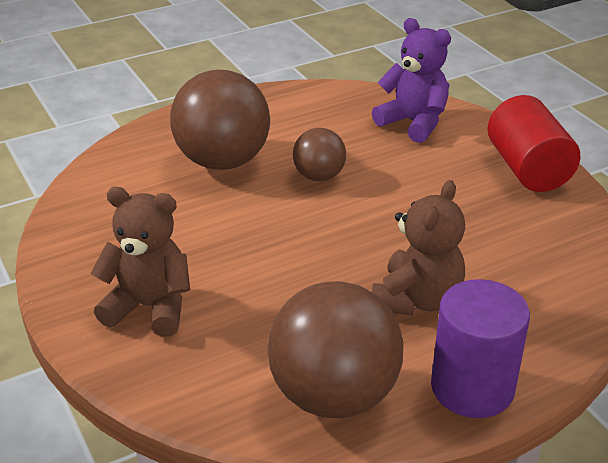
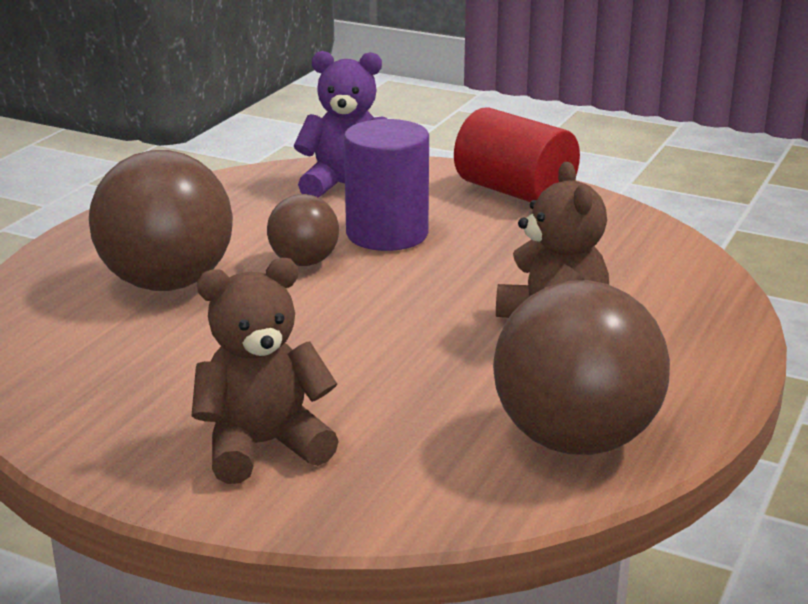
camera: 35 degrees left, 10 degrees down
purple cylinder [431,279,530,418] -> purple cylinder moved to [344,119,429,251]

